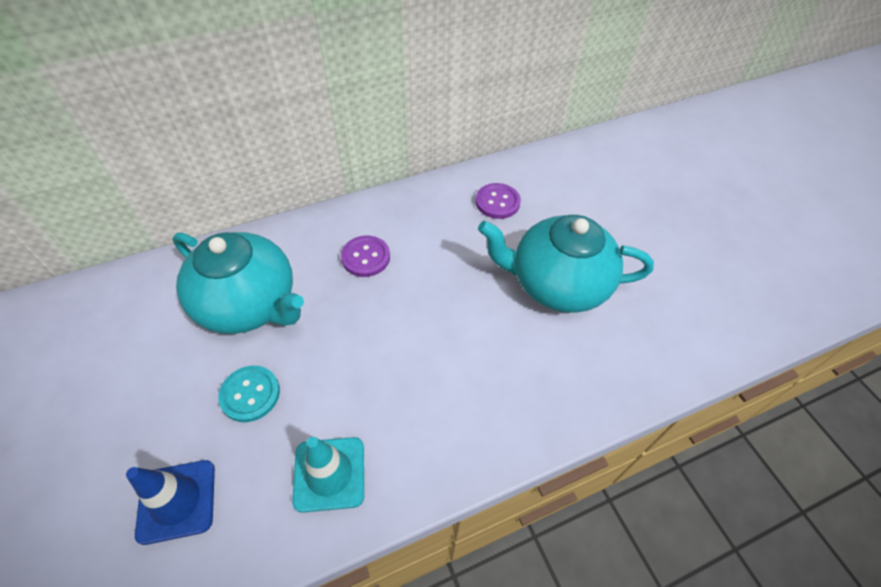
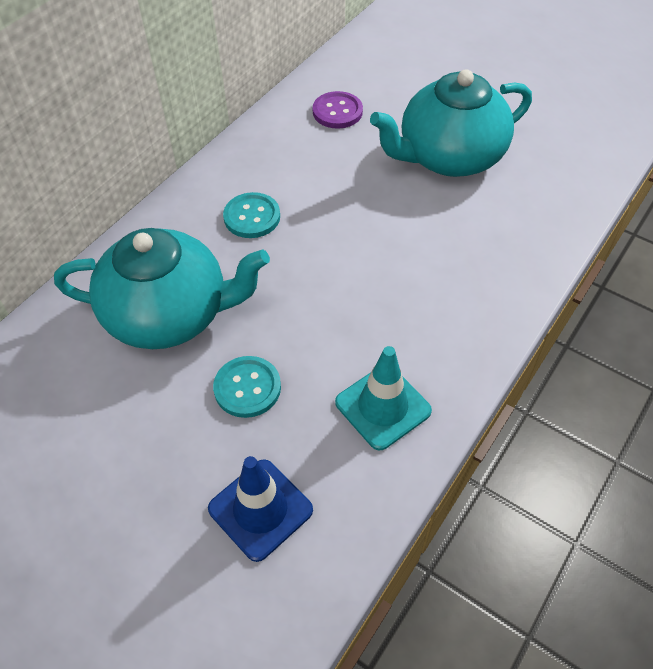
camera: 30 degrees left, 0 degrees up
purple button [341,236,390,277] -> turquoise button [223,192,280,238]

